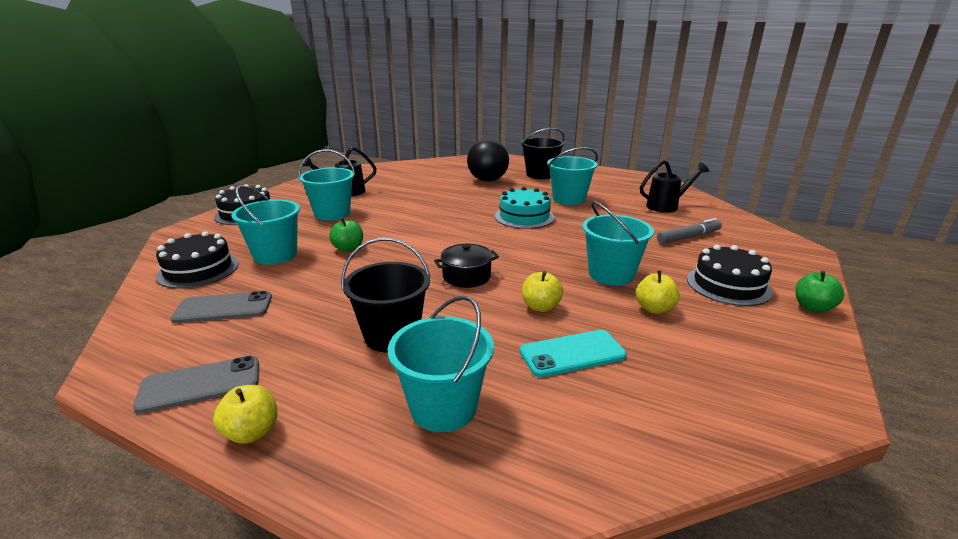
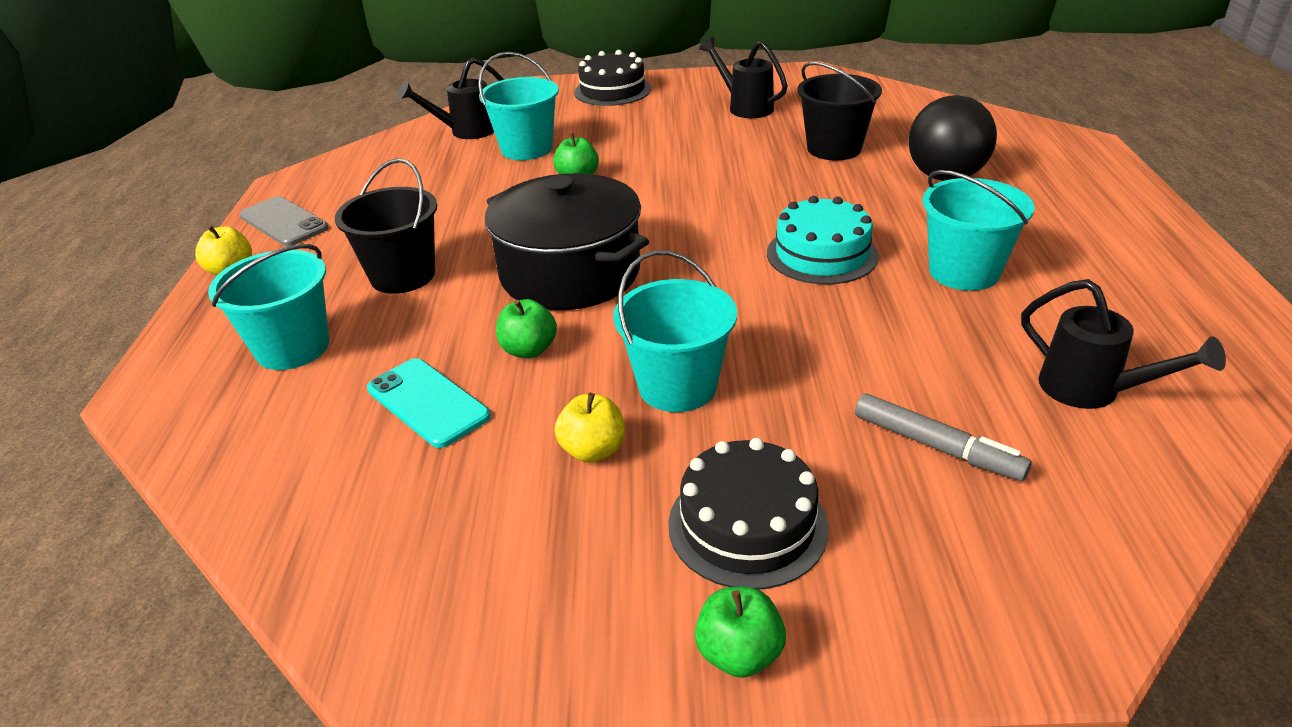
camera: 65 degrees right, 10 degrees up
black cake [156,231,239,289] -> black watering can [398,57,505,139]
grey phone [171,291,272,323] -> none
turquoise bucket [298,149,355,221] -> none
black pot [434,244,499,288] -> black pot [485,173,649,310], size x2.02
black bucket [521,128,565,179] -> black bucket moved to [797,62,882,160]
yellow apple [522,271,563,312] -> green apple [496,299,557,358]

